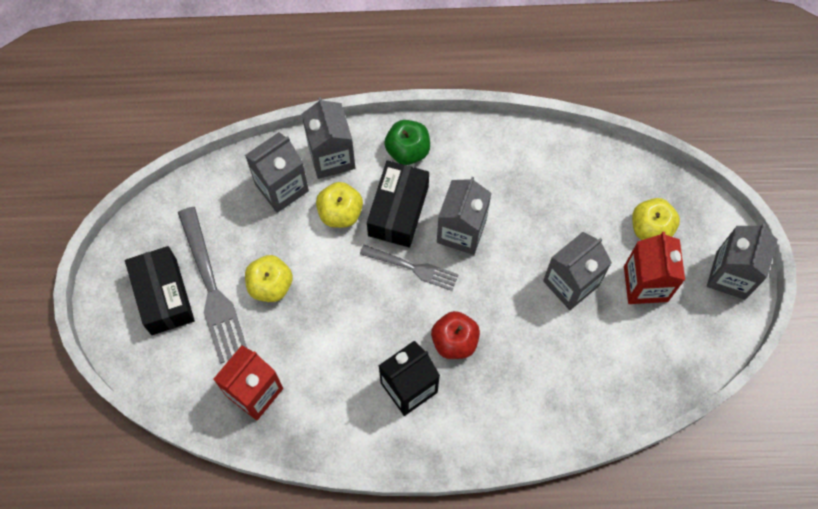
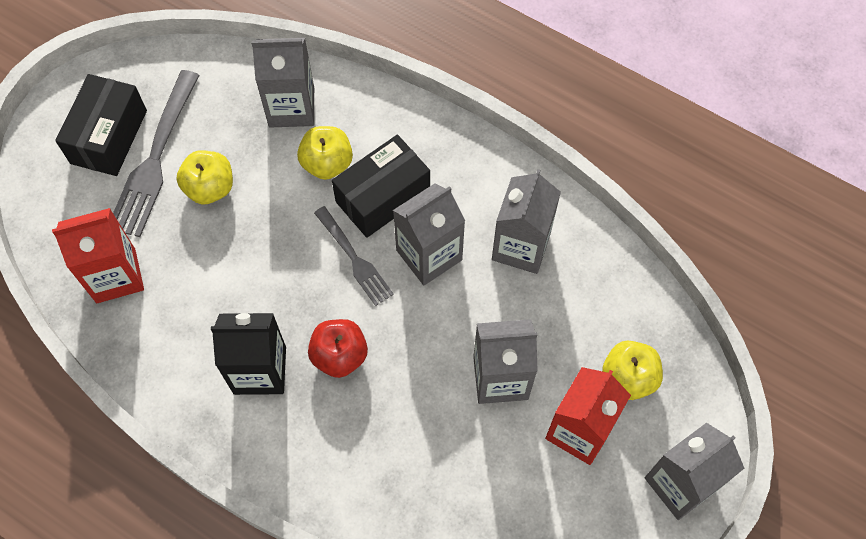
camera: 35 degrees right, 5 degrees down
grey carton [302,97,355,179] -> grey carton moved to [492,169,561,274]
green apple [384,120,430,165] -> none

